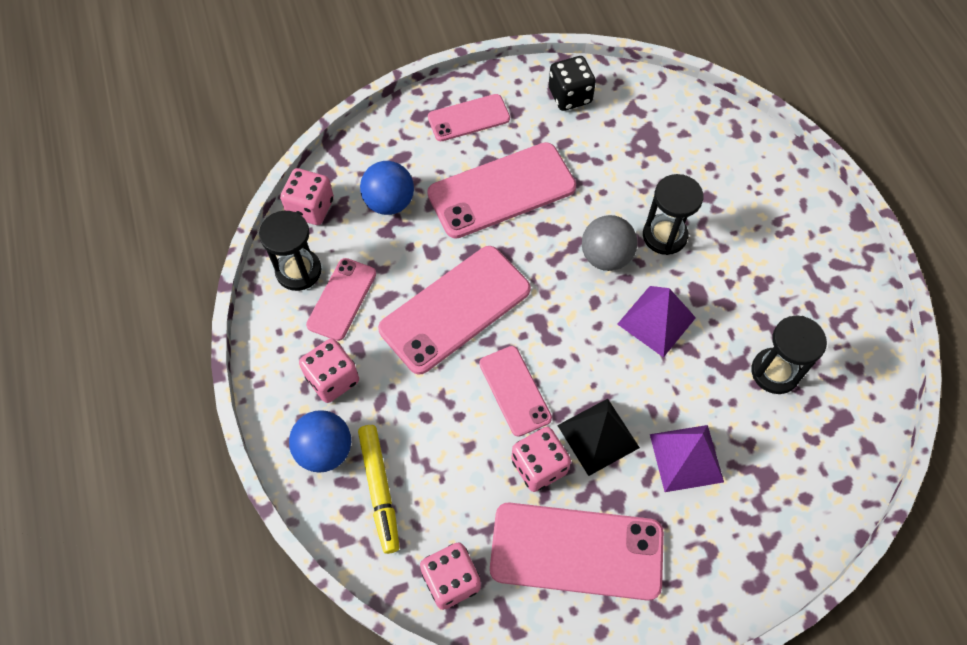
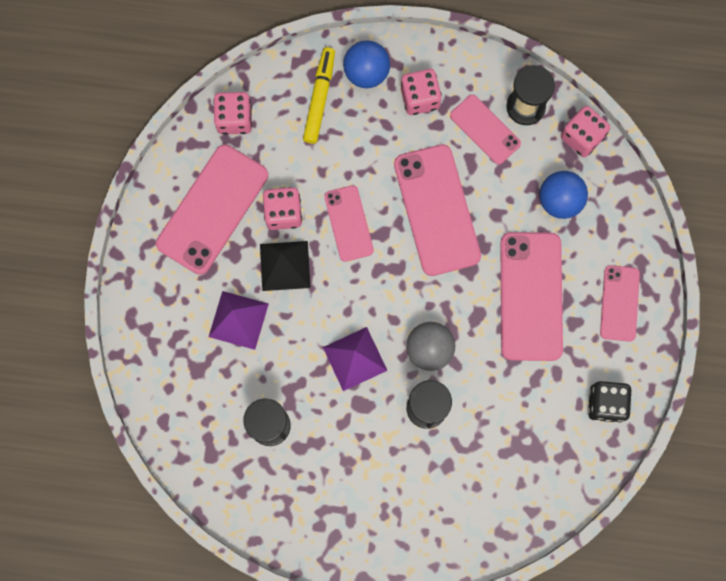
camera: 115 degrees right, 15 degrees up
yellow marker [358,425,400,554] -> yellow marker turned 90 degrees clockwise [303,47,335,144]
pink phone [479,346,552,437] -> pink phone turned 75 degrees clockwise [324,185,374,262]

